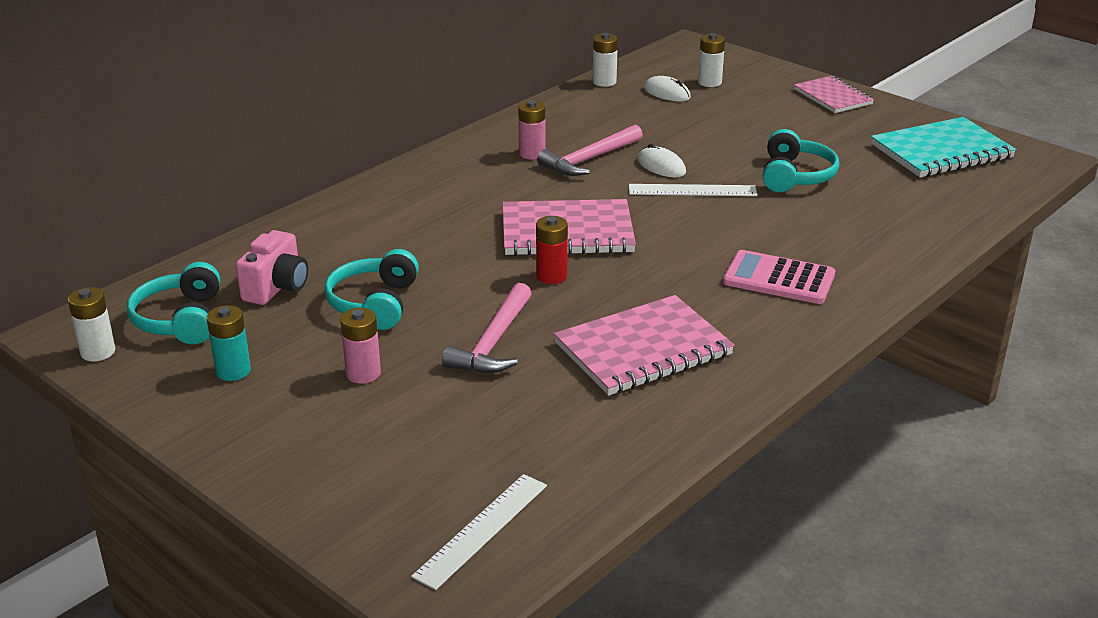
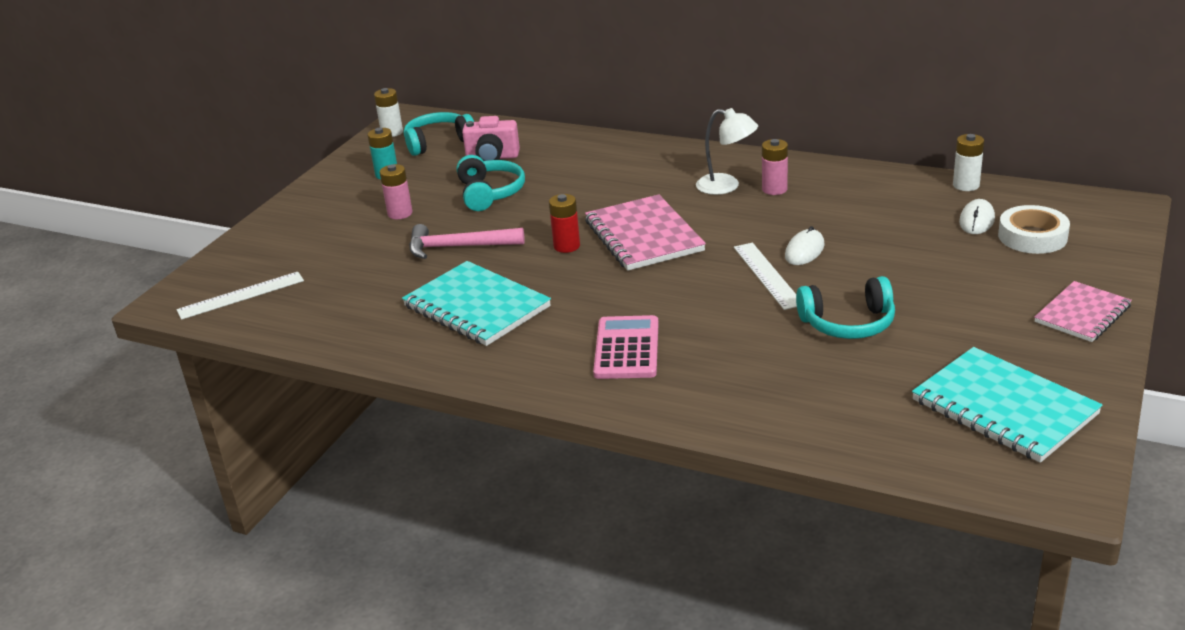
camera: 75 degrees right, 0 degrees up
turquoise headphones [324,249,419,330] -> turquoise headphones turned 90 degrees clockwise [457,155,525,211]
white ruler [411,474,547,590] -> white ruler turned 45 degrees counterclockwise [177,272,304,320]
pink hammer [537,125,643,176] -> none
pink notebook [554,295,735,396] -> turquoise notebook [402,261,551,346]
white battery [698,33,725,87] -> white tape [998,205,1070,254]
none -> white lamp [696,108,758,195]

